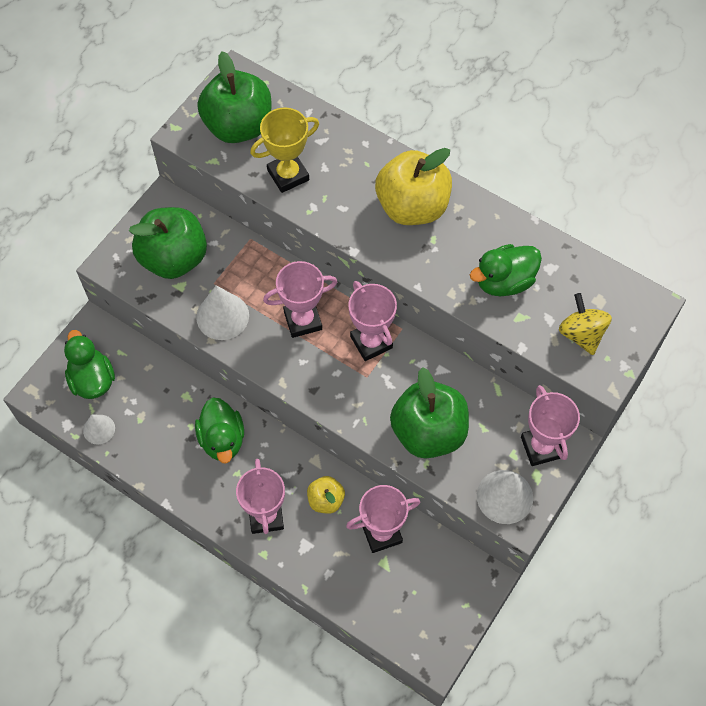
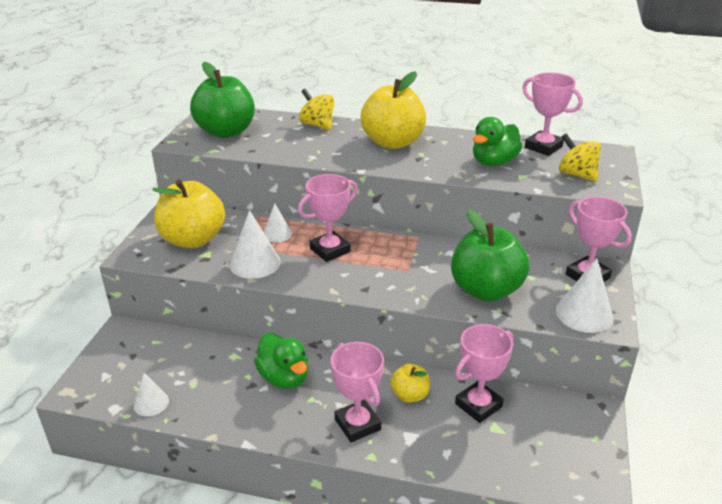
camera: 20 degrees left, 30 degrees down
green duck [64,330,115,399] -> none
green apple [129,207,207,279] -> yellow apple [153,179,225,248]
yellow trophy [250,107,319,193] -> none
pink trophy [348,281,397,361] -> pink trophy moved to [522,73,583,156]
none -> white cone [264,203,292,242]
none -> yellow spinning top [299,89,334,130]

